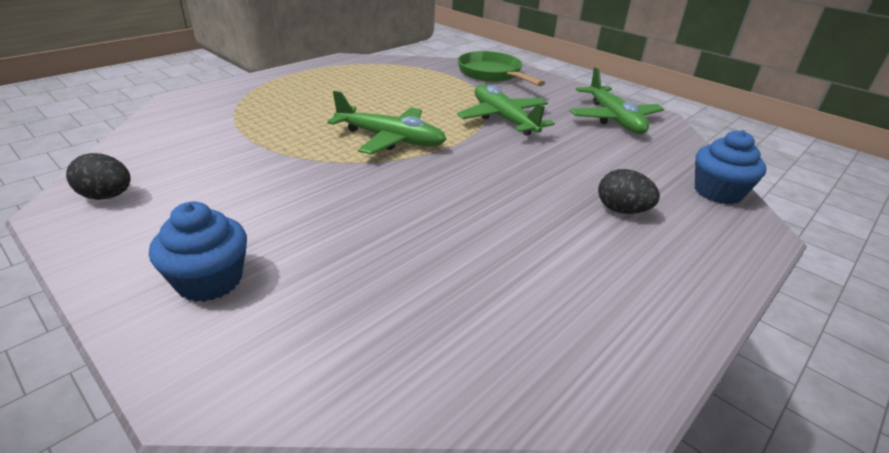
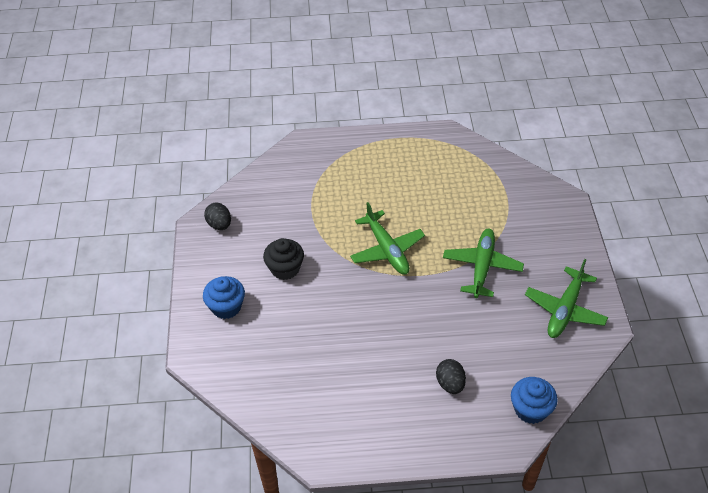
camera: 45 degrees right, 15 degrees up
green pan [458,51,545,86] -> none
none -> black cupcake [263,238,304,280]

